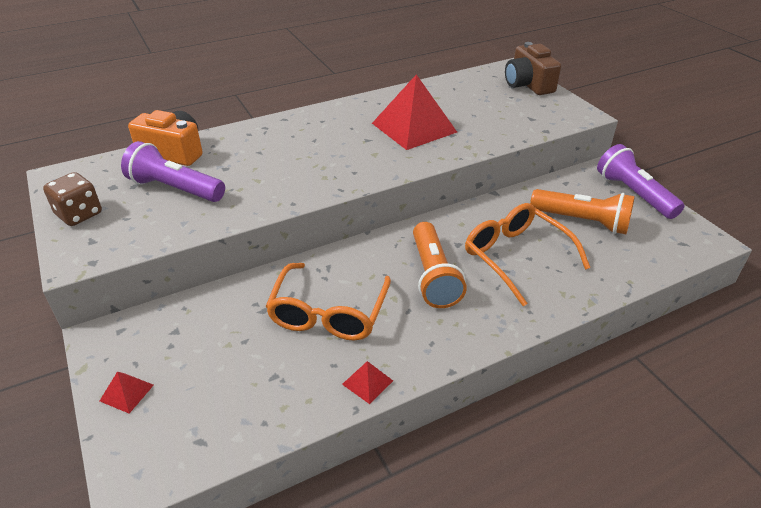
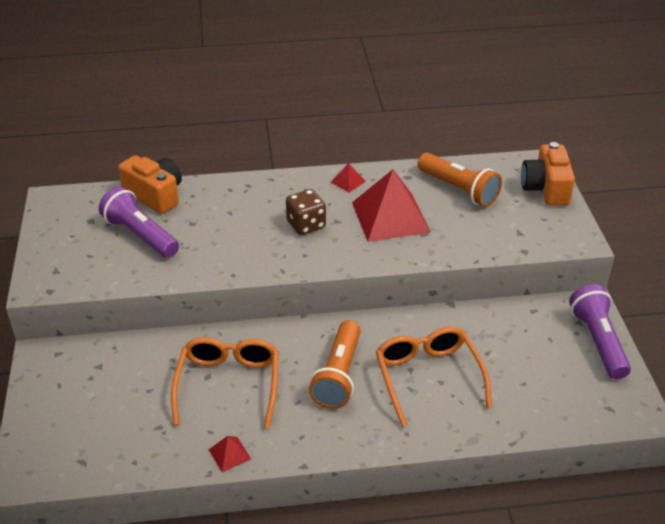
camera: 20 degrees right, 0 degrees up
brown dice [43,172,102,226] -> brown dice moved to [286,189,326,235]
red pyramid [100,371,154,414] -> red pyramid moved to [331,163,366,192]
orange glasses [265,263,391,340] -> orange glasses turned 150 degrees clockwise [171,337,279,428]
brown camera [505,42,561,95] -> orange camera [521,142,575,205]
orange flashlight [530,189,635,234] -> orange flashlight moved to [418,153,502,207]

